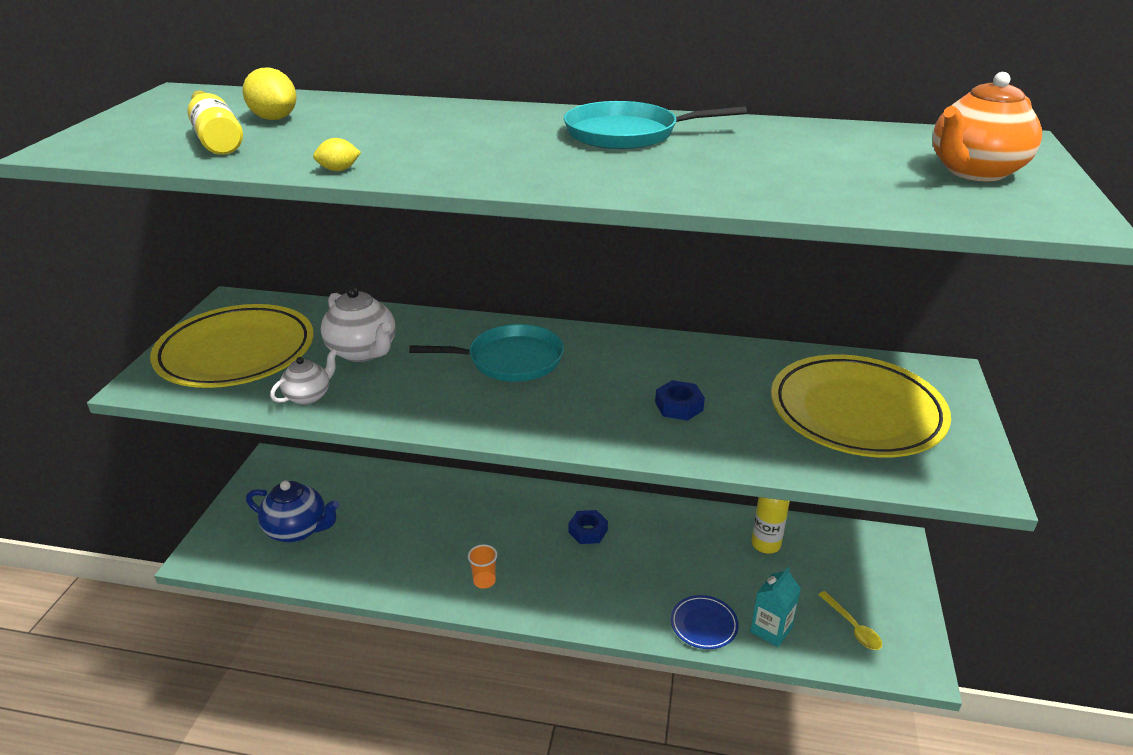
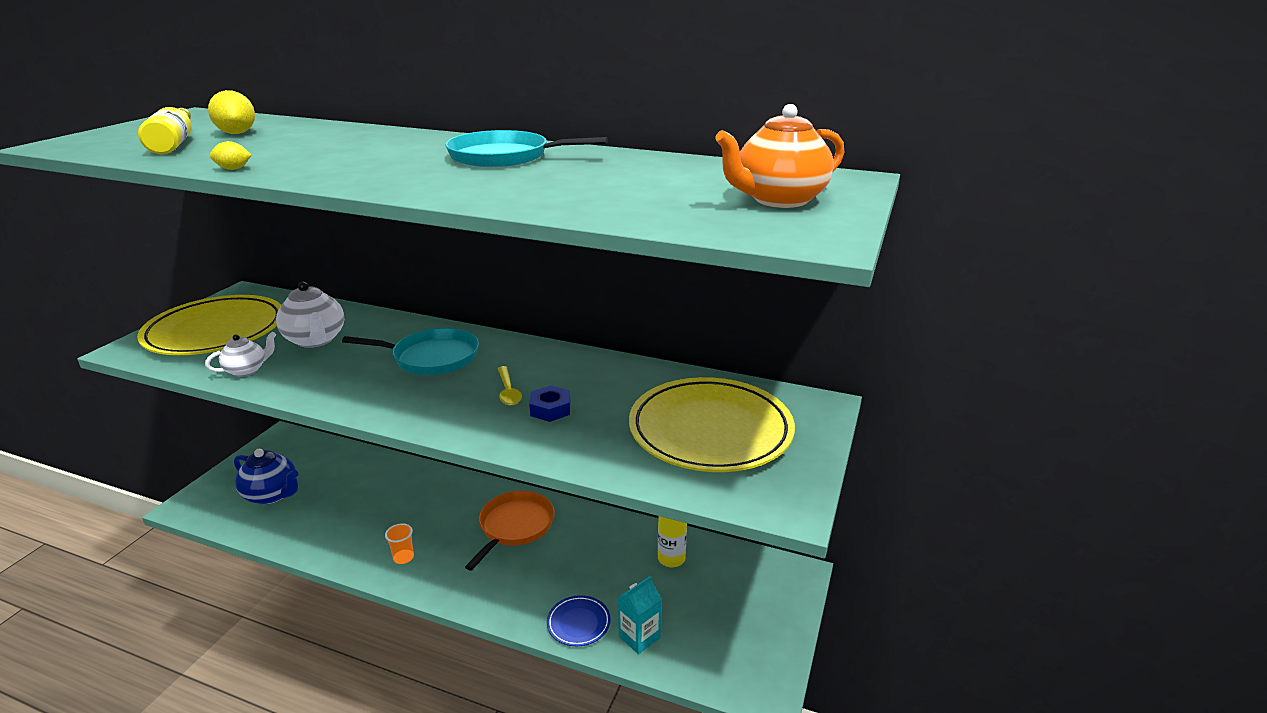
camera: 10 degrees right, 5 degrees down
blue nut [569,510,608,544] -> orange pan [465,491,555,571]
yellow spoon [818,591,882,650] -> yellow spoon moved to [498,366,522,405]

